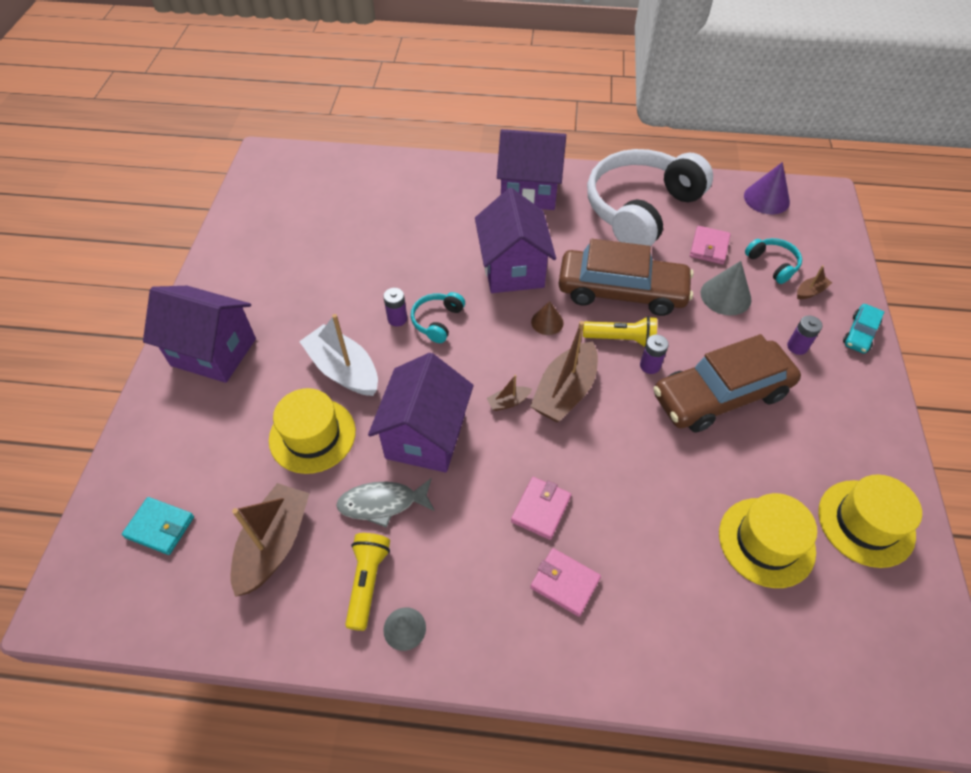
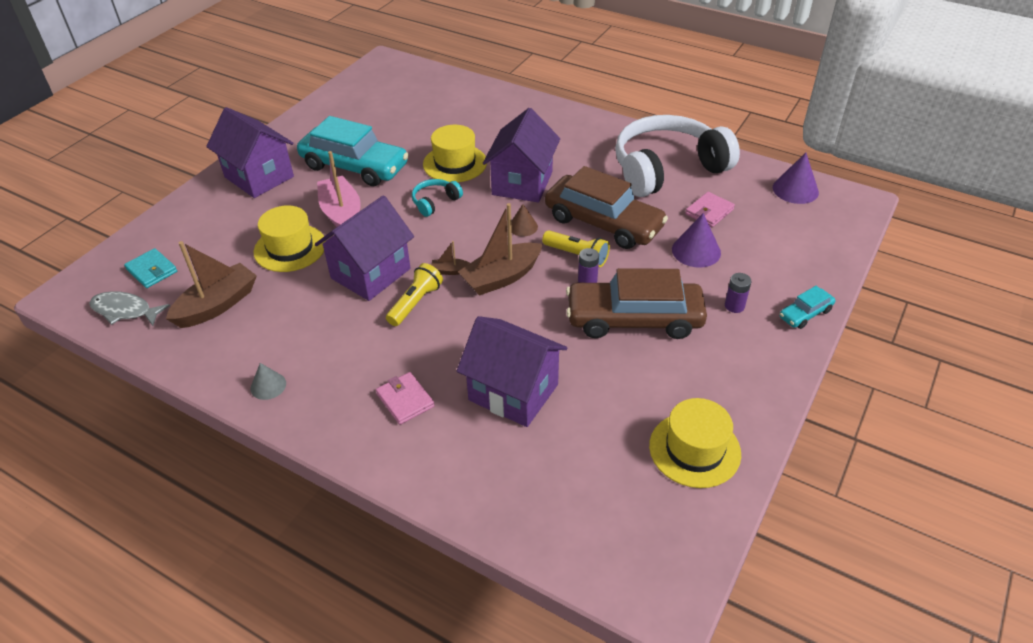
camera: 25 degrees right, 10 degrees down
white boat [299,314,378,396] -> pink boat [317,151,361,227]
grey fish [336,478,435,528] -> grey fish moved to [89,291,170,326]
yellow flashlight [345,533,390,631] -> yellow flashlight moved to [386,263,443,326]
purple battery [383,288,407,327] -> none
purple house [497,129,566,210] -> purple house moved to [457,316,567,427]
pink wallet [511,477,571,540] -> none
grey cone [701,261,752,316] -> purple cone [672,213,721,268]
yellow hat [719,493,817,588] -> yellow hat moved to [423,125,487,182]
turquoise headphones [745,238,802,284] -> none
brown boat [797,265,832,299] -> none
none -> turquoise car [297,116,409,186]

